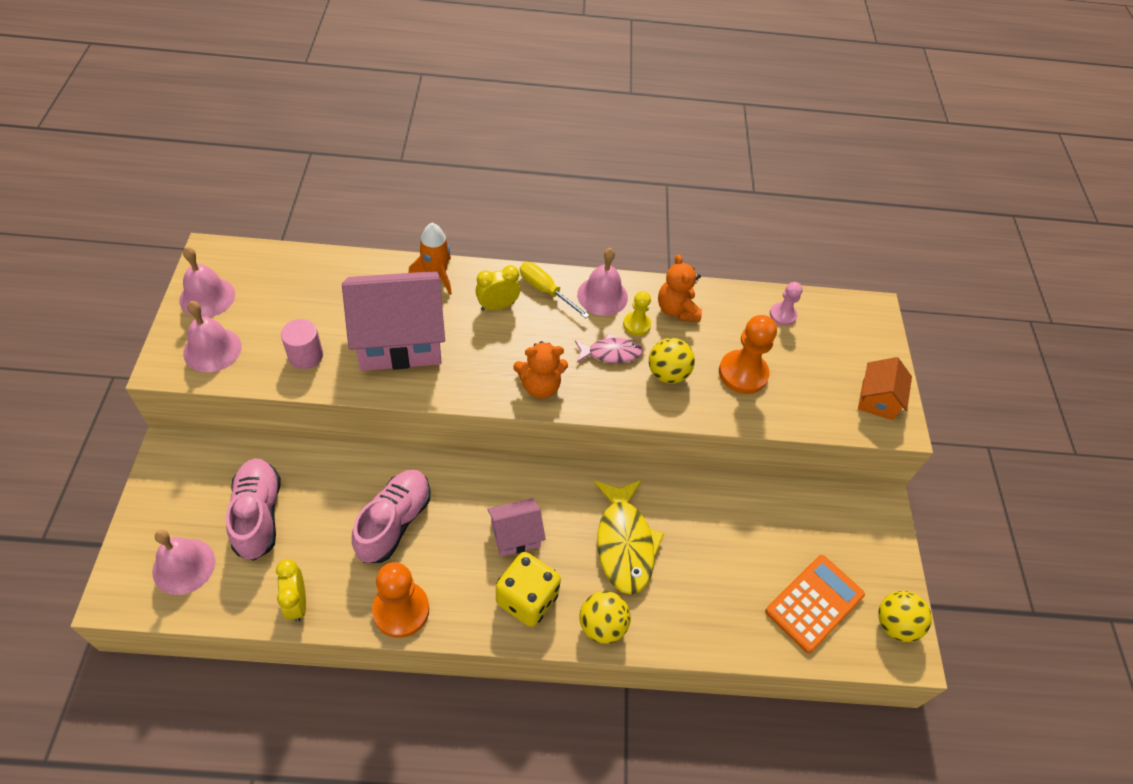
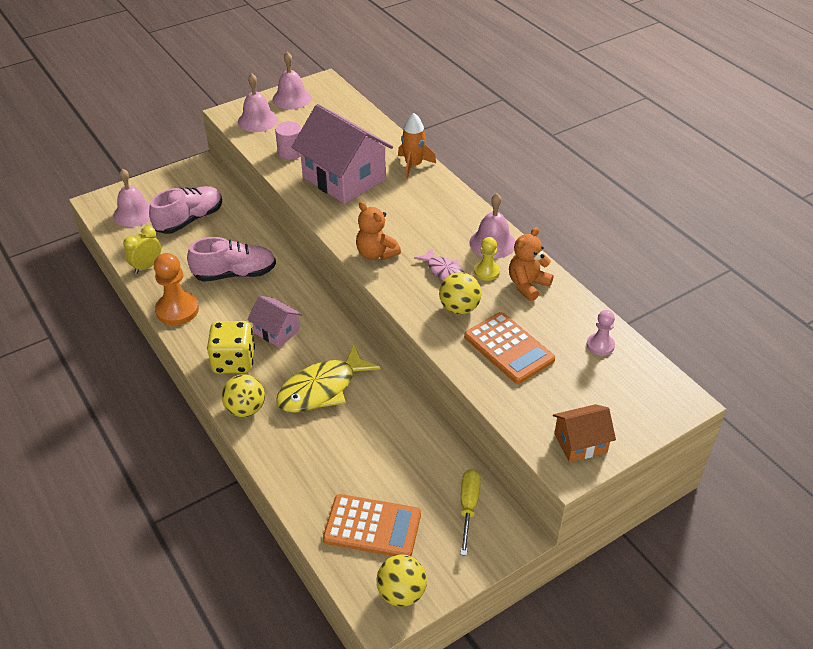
camera: 60 degrees right, 10 degrees down
yellow clock [475,265,520,311] -> none
yellow screwdriver [520,262,590,318] -> yellow screwdriver moved to [460,469,481,556]
orange pawn [719,315,777,394] -> orange calculator [464,312,555,384]

